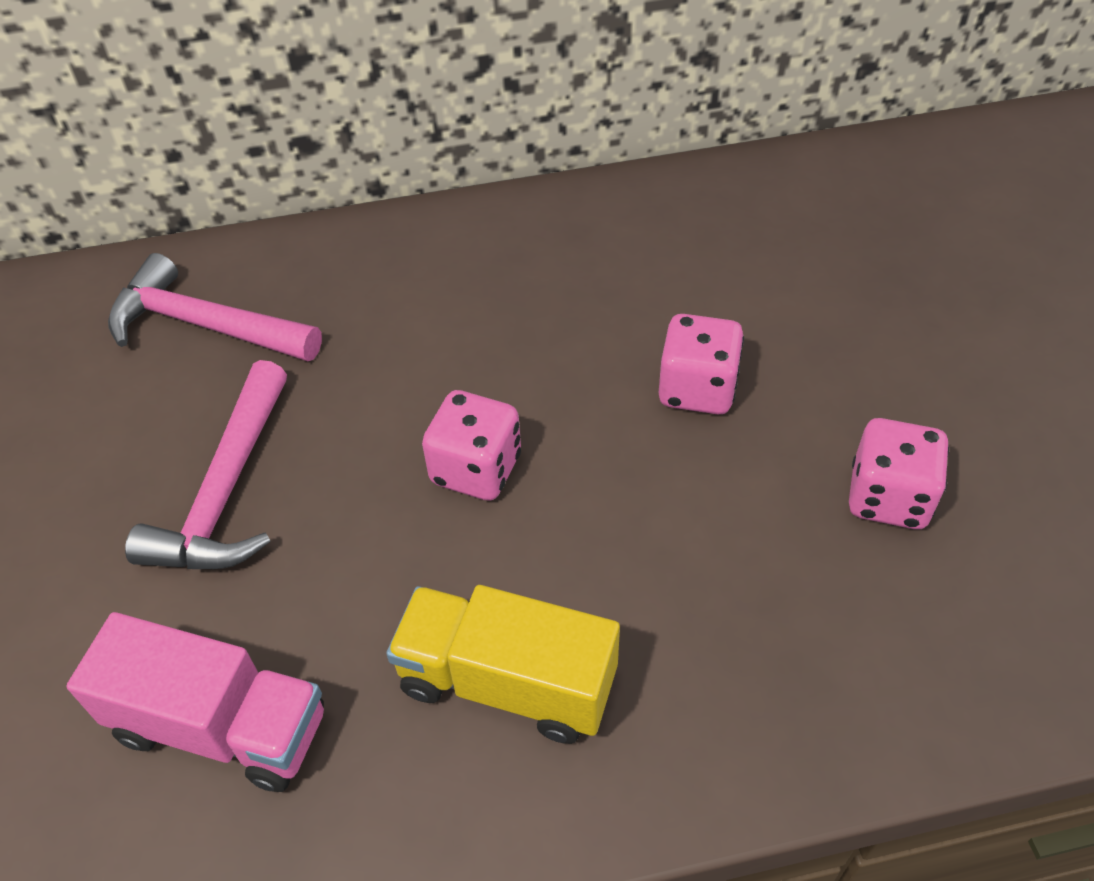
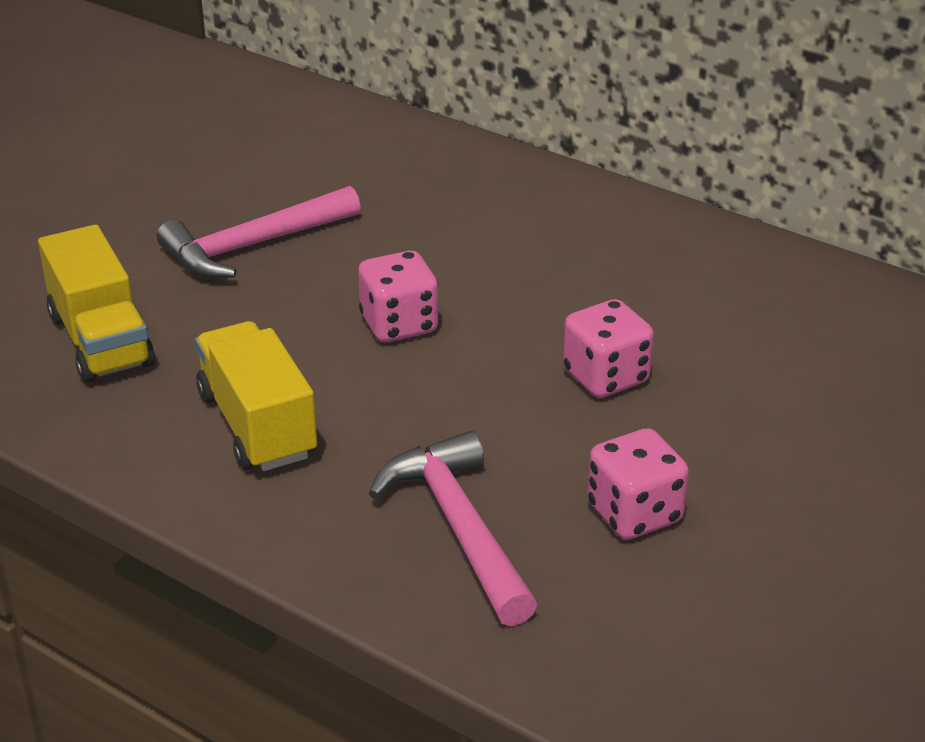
camera: 45 degrees right, 15 degrees down
pink truck [67,612,324,792] -> yellow truck [38,225,155,383]
pink hammer [108,253,322,361] -> pink hammer moved to [369,431,537,626]

